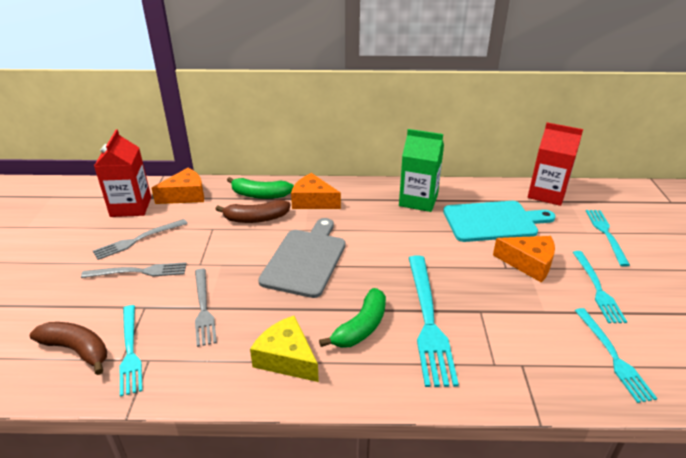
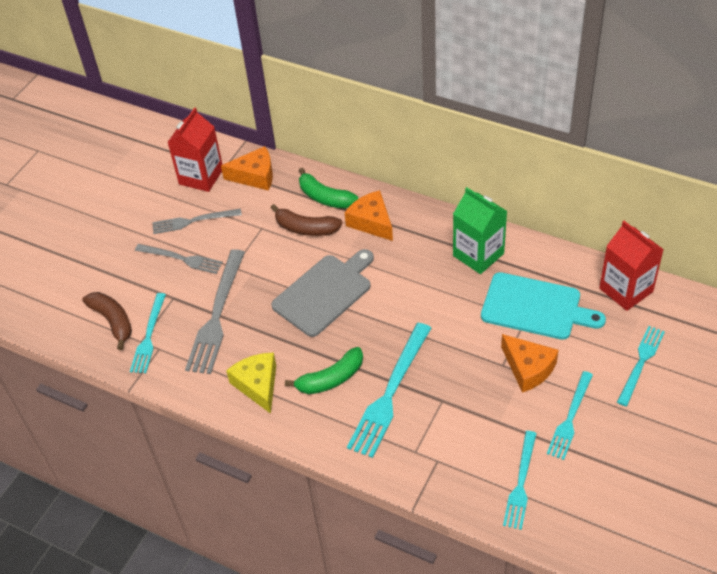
camera: 30 degrees right, 15 degrees up
grey fork [195,269,217,347] -> grey fork [185,249,245,374], size x1.59

